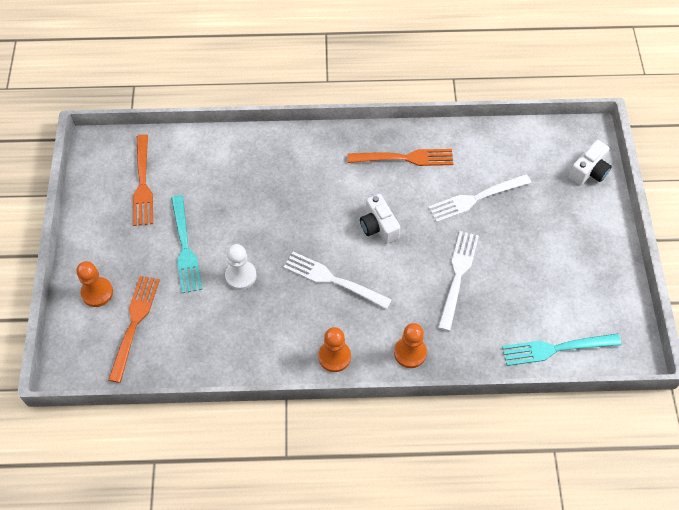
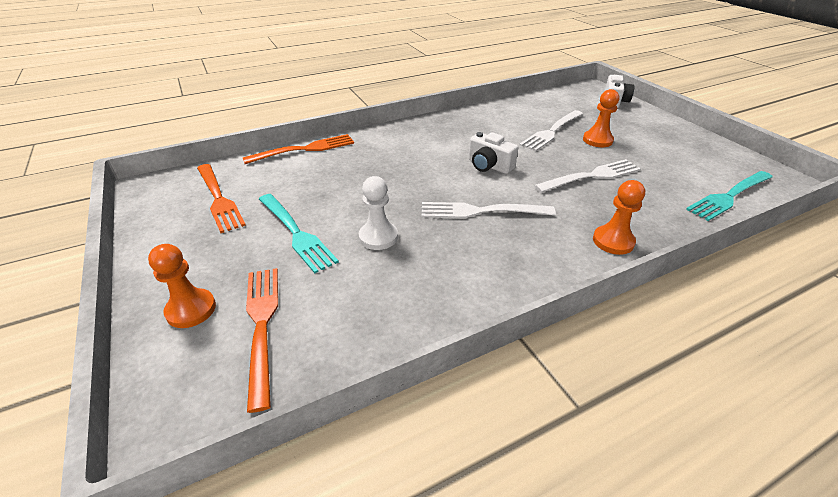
camera: 25 degrees left, 20 degrees down
orange pawn [318,327,351,372] -> orange pawn moved to [583,89,619,147]
orange fork [348,149,453,166] -> orange fork moved to [243,134,354,164]
white fork [438,231,479,331] -> white fork turned 75 degrees clockwise [534,159,641,193]

